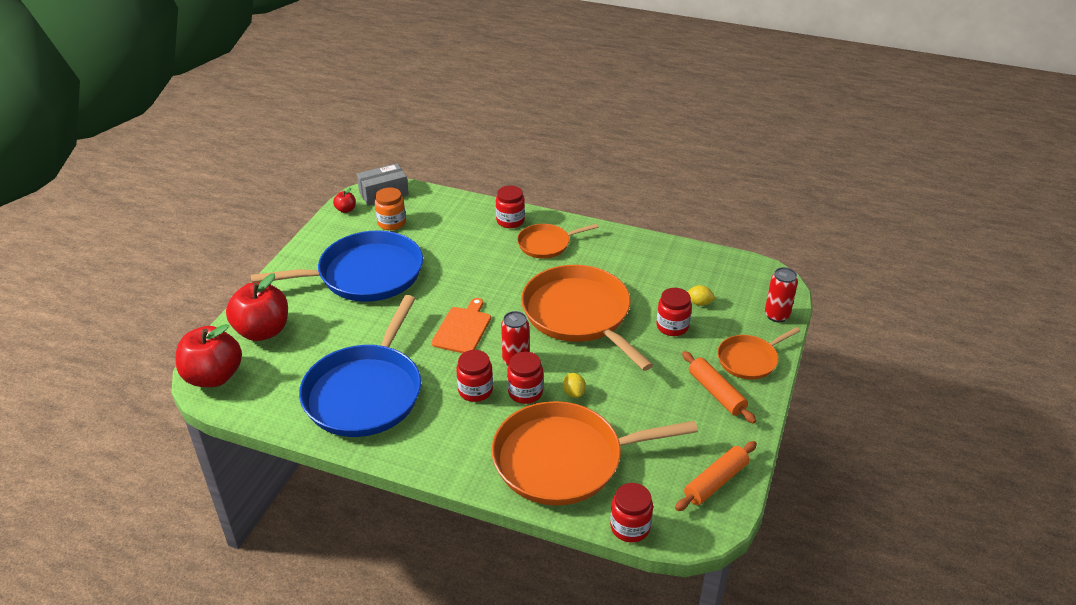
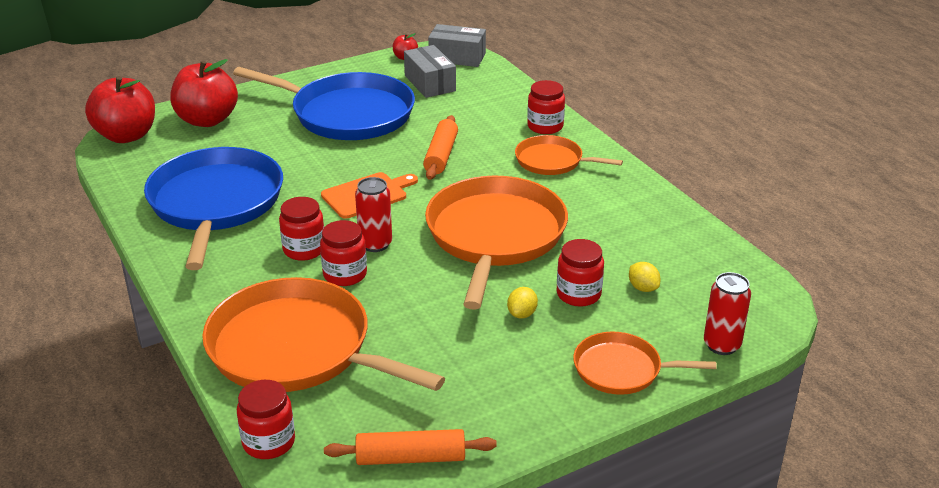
camera: 40 degrees right, 5 degrees down
blue pan [299,295,421,437] -> blue pan turned 120 degrees clockwise [144,147,283,270]
orange jar [375,187,406,230] -> grey box [404,45,456,98]
yellow lemon [563,373,586,398] -> yellow lemon moved to [507,287,538,319]
orange rolling pin [682,351,756,424] -> orange rolling pin moved to [423,115,458,180]

